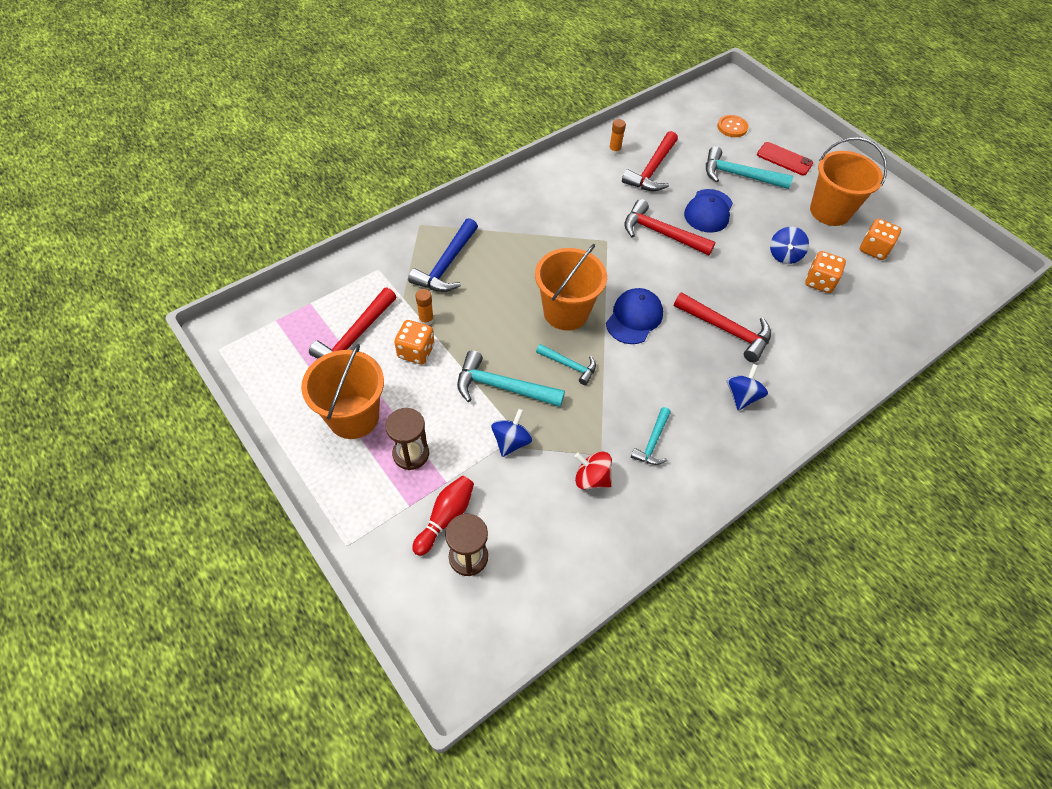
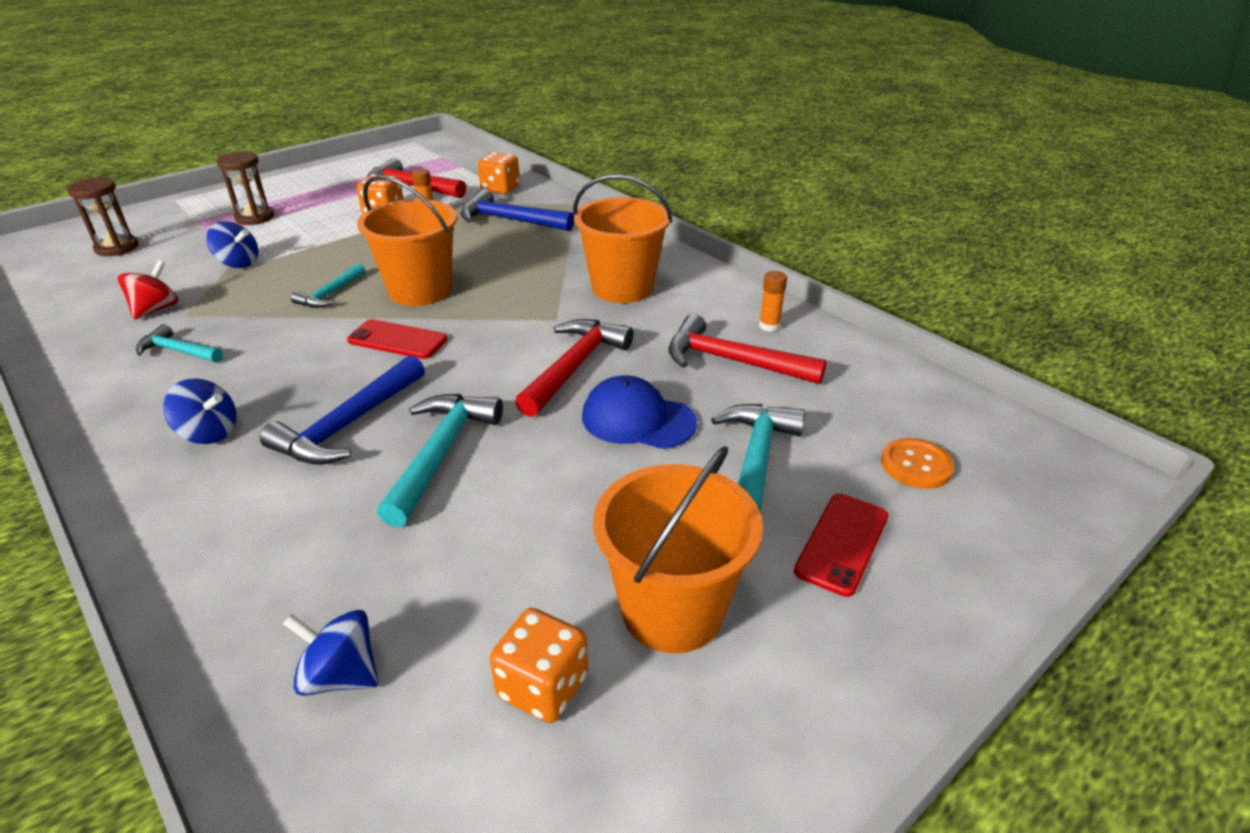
camera: 90 degrees right, 20 degrees down
orange bucket [301,344,384,439] -> orange bucket moved to [573,174,672,303]
red bowling pin [412,476,474,556] -> none
turquoise hammer [457,350,565,407] -> turquoise hammer moved to [377,394,503,527]
blue cap [606,288,663,344] -> red phone [347,319,447,359]
red hammer [674,292,771,362] -> blue hammer [260,355,425,465]
blue spinning top [770,227,809,264] -> blue spinning top moved to [283,610,378,696]
orange dice [805,251,846,293] -> orange dice moved to [478,152,520,194]

